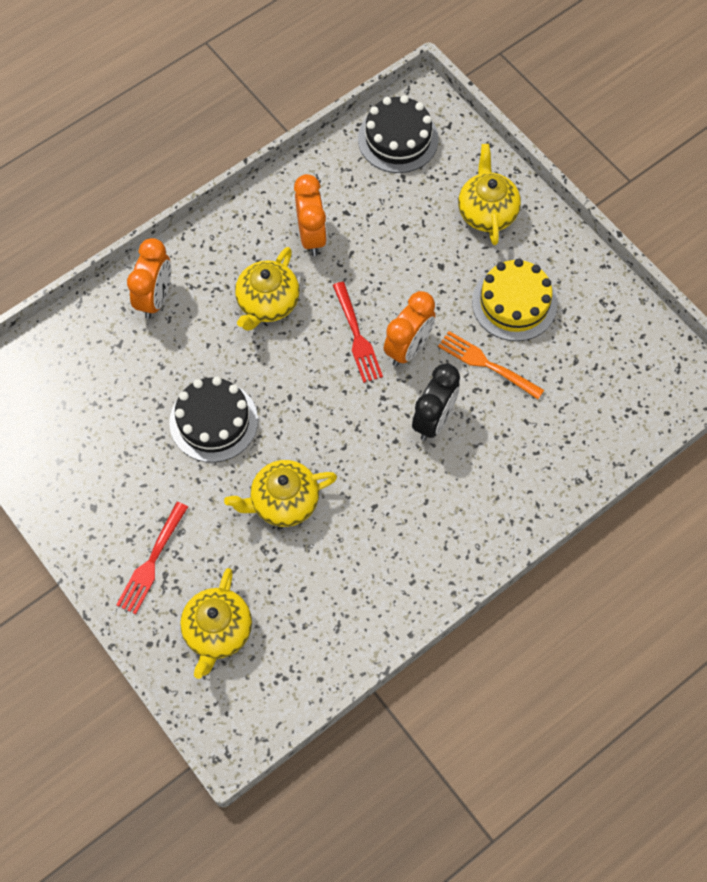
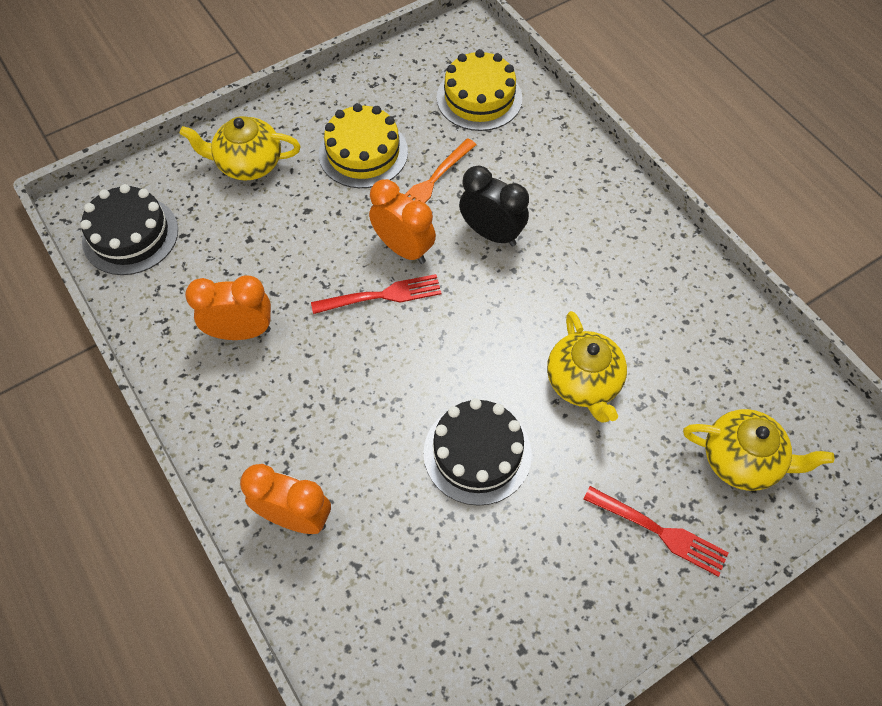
camera: 85 degrees left, 5 degrees down
yellow teapot [235,247,300,331] -> none
none -> yellow cake [437,49,522,131]

